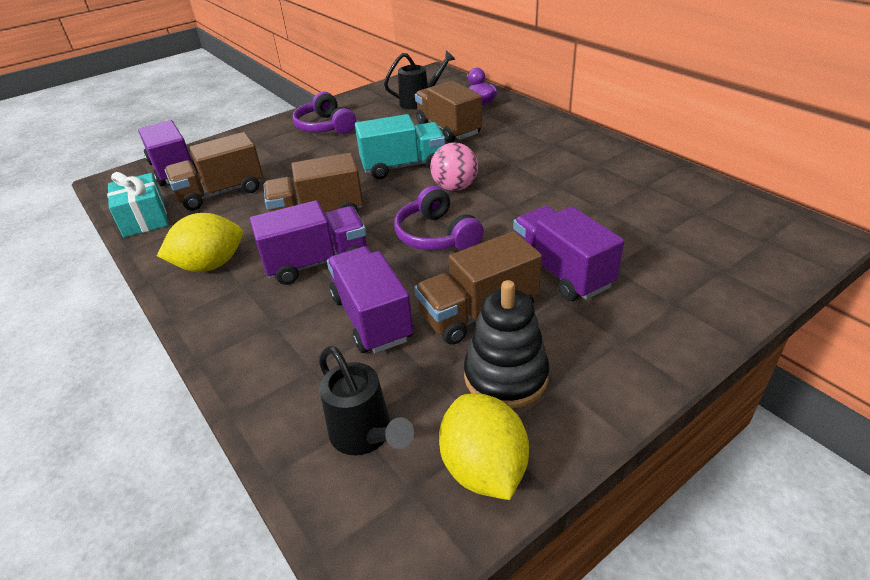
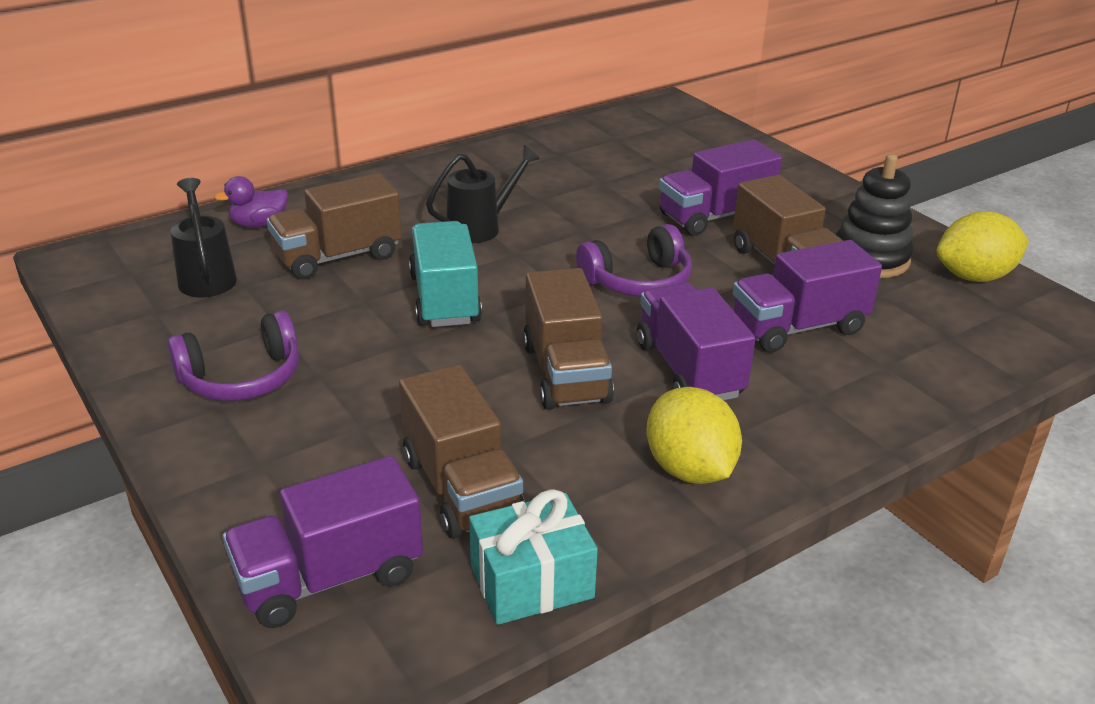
camera: 90 degrees left, 5 degrees down
black watering can [319,346,414,455] -> black watering can moved to [426,145,540,243]
pink ball [430,142,478,191] -> none

